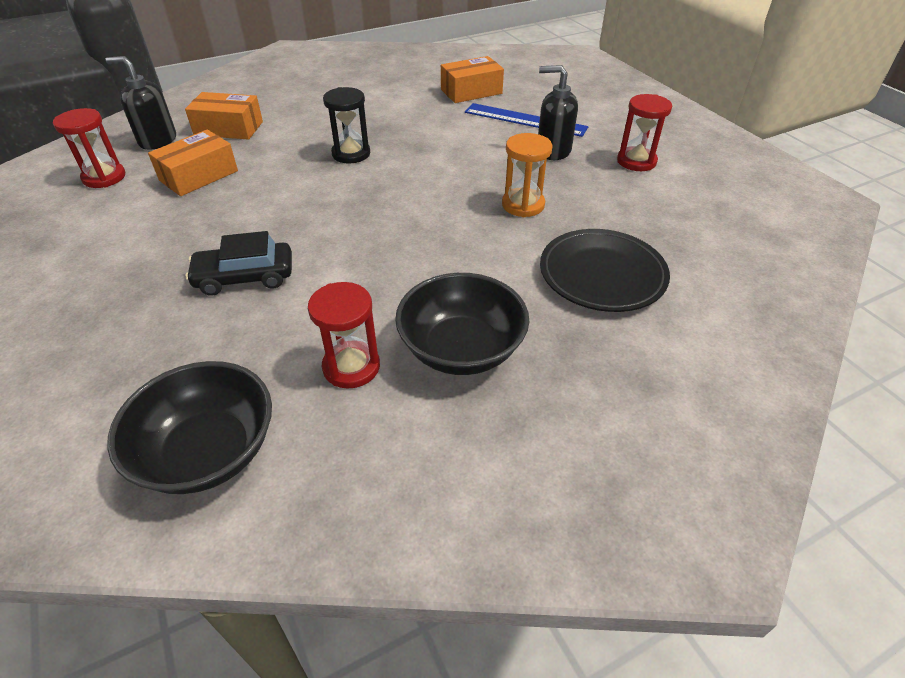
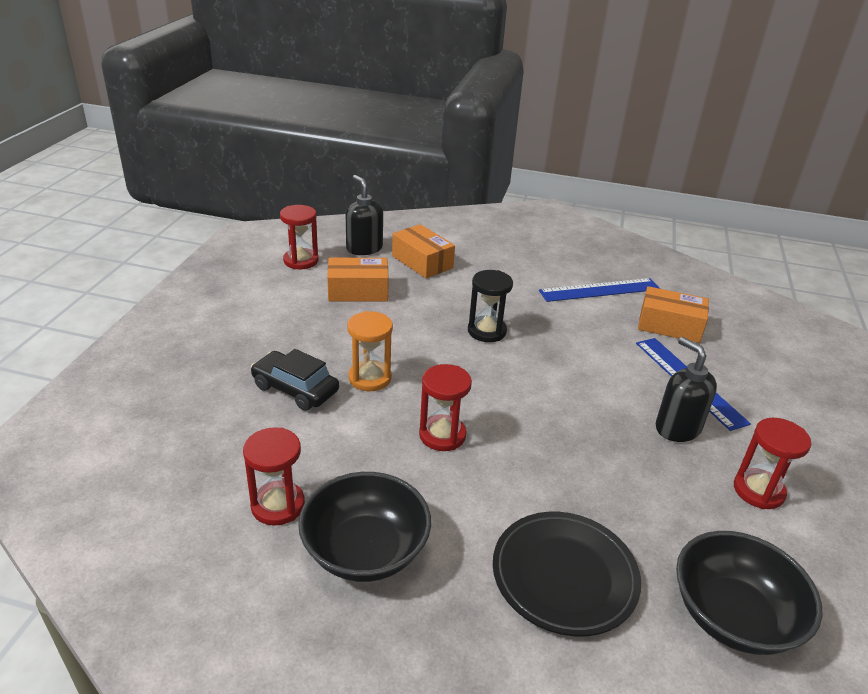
camera: 40 degrees right, 10 degrees down
black bowl [107,361,272,494] -> black bowl moved to [676,531,822,655]
orange hourglass [502,133,553,217] -> orange hourglass moved to [347,311,393,391]
none -> red hourglass [419,364,472,451]
none -> blue ruler [539,278,660,302]

